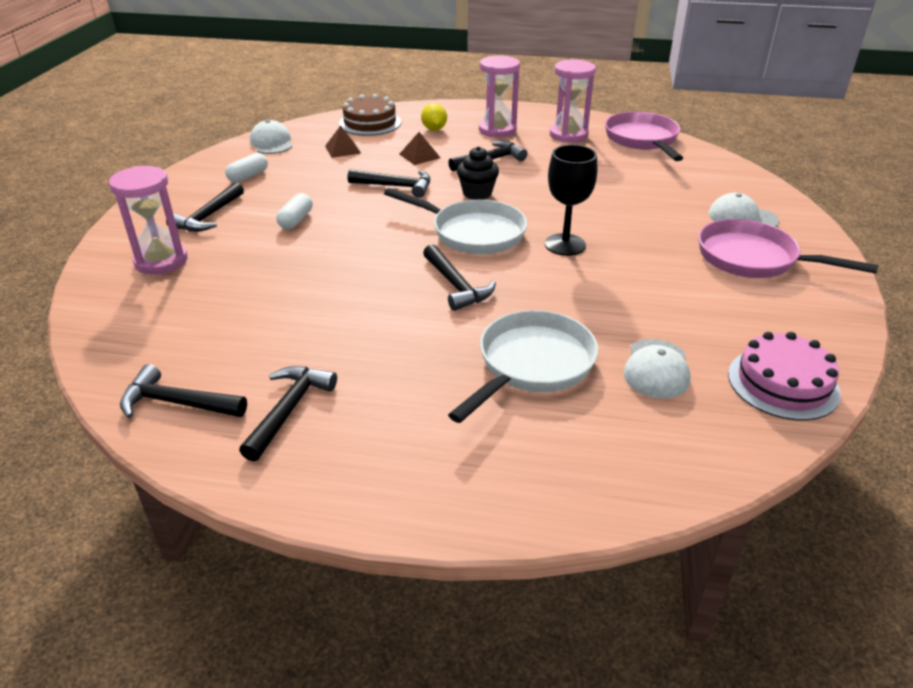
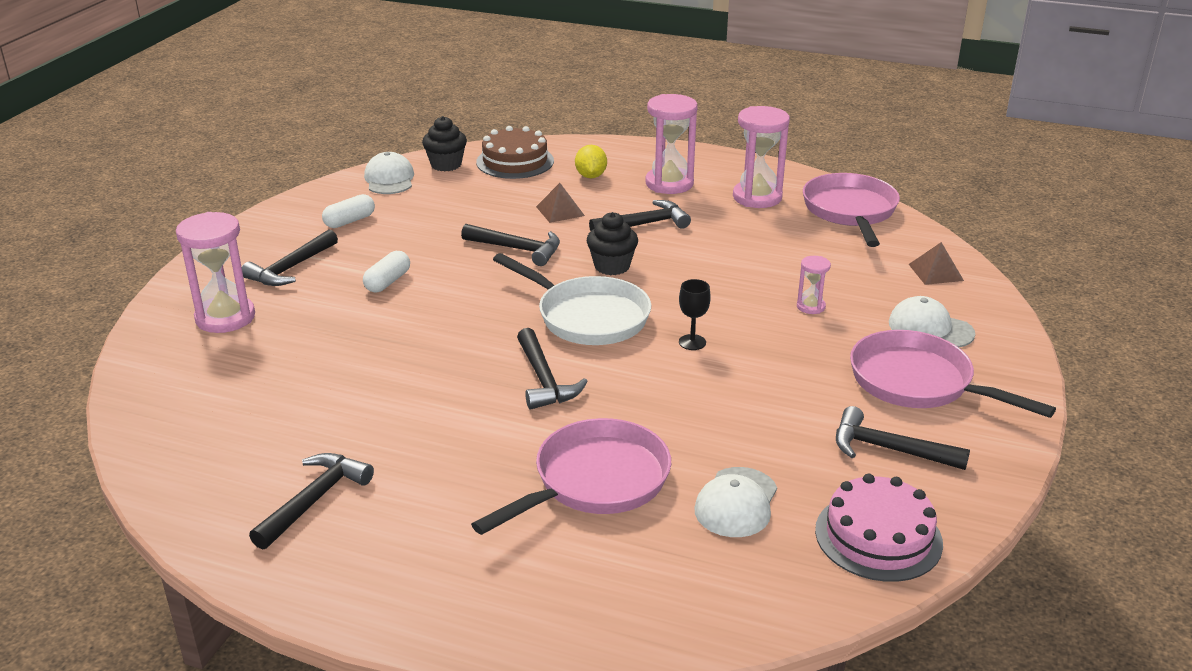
camera: 10 degrees right, 5 degrees down
black hammer [120,364,247,418] -> black hammer moved to [836,406,970,470]
brown pyramid [325,125,361,158] -> brown pyramid moved to [909,242,964,285]
white pan [448,310,598,423] -> pink pan [471,418,671,535]
black goblet [545,145,597,256] -> black goblet [679,279,711,350], size x0.55
none -> black cupcake [422,116,467,171]
none -> pink hourglass [797,256,831,314]

